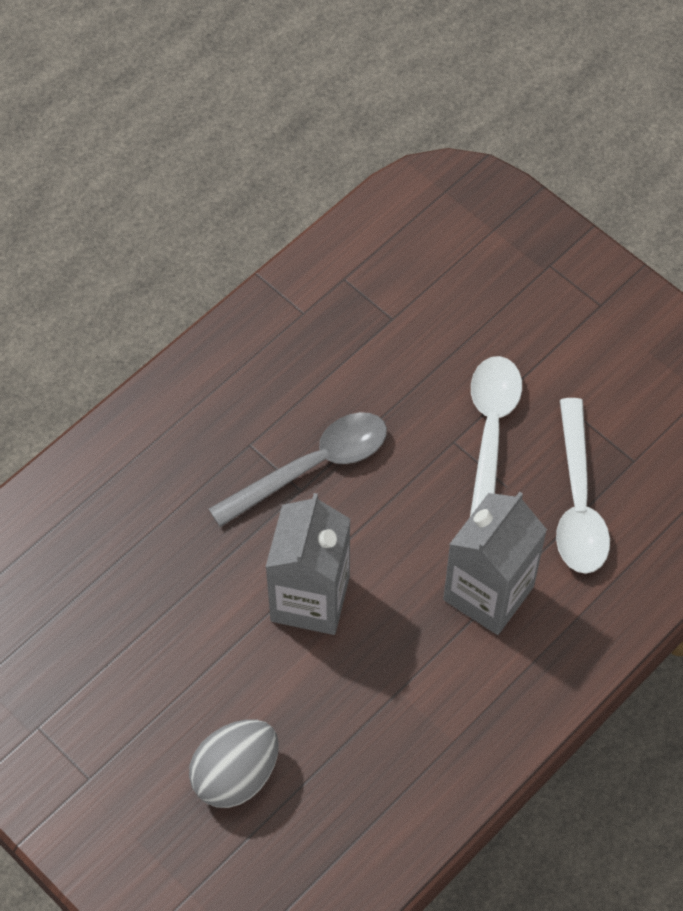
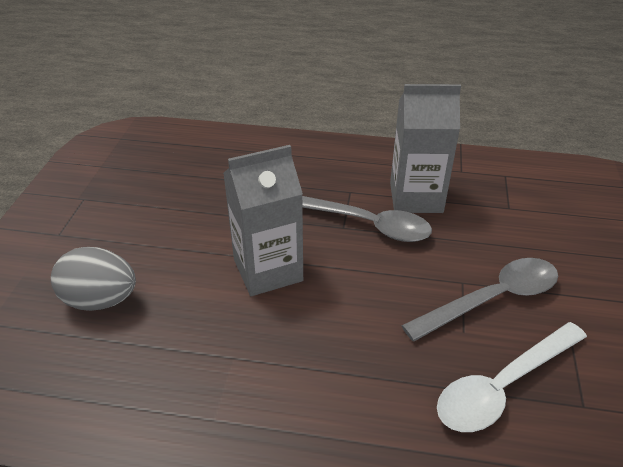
camera: 55 degrees right, 20 degrees down
grey carton [443,492,547,635] -> grey carton moved to [390,84,461,213]
white spoon [470,356,522,516] -> grey spoon [401,258,558,341]

